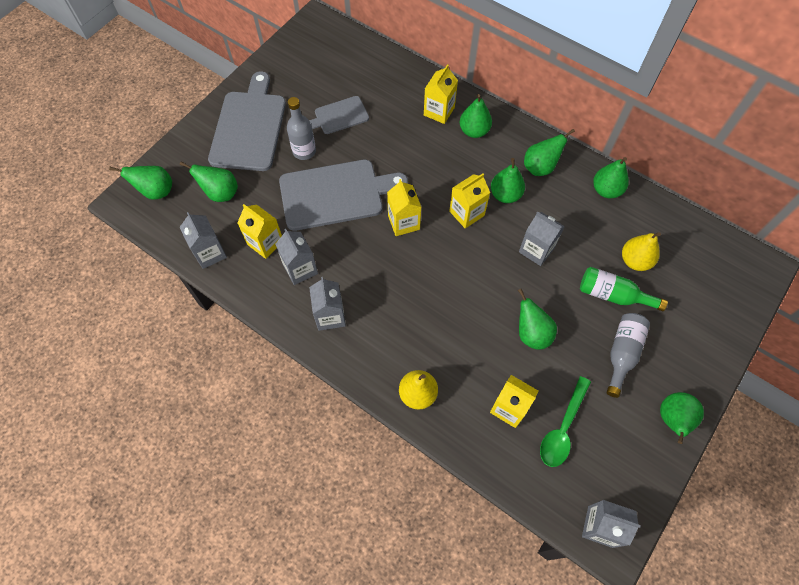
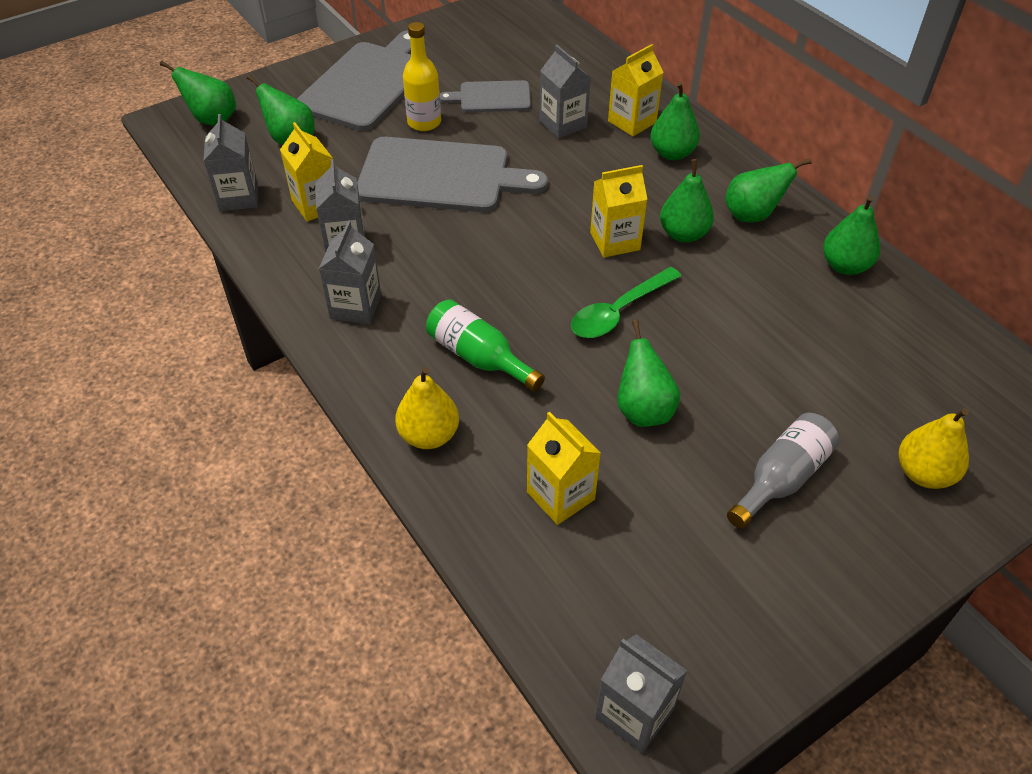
camera: 20 degrees right, 15 degrees down
grey bottle [287,97,316,160] -> yellow bottle [403,22,441,131]
yellow carton [387,179,421,236] -> none
grey carton [519,212,565,266] -> grey carton moved to [539,45,591,139]
green spoon [540,376,591,467] -> green spoon moved to [571,267,681,338]
green bottle [580,267,668,311] -> green bottle moved to [426,299,545,392]
yellow pear [622,232,661,271] -> yellow pear moved to [899,408,969,489]
green pear [660,392,704,444] -> none

